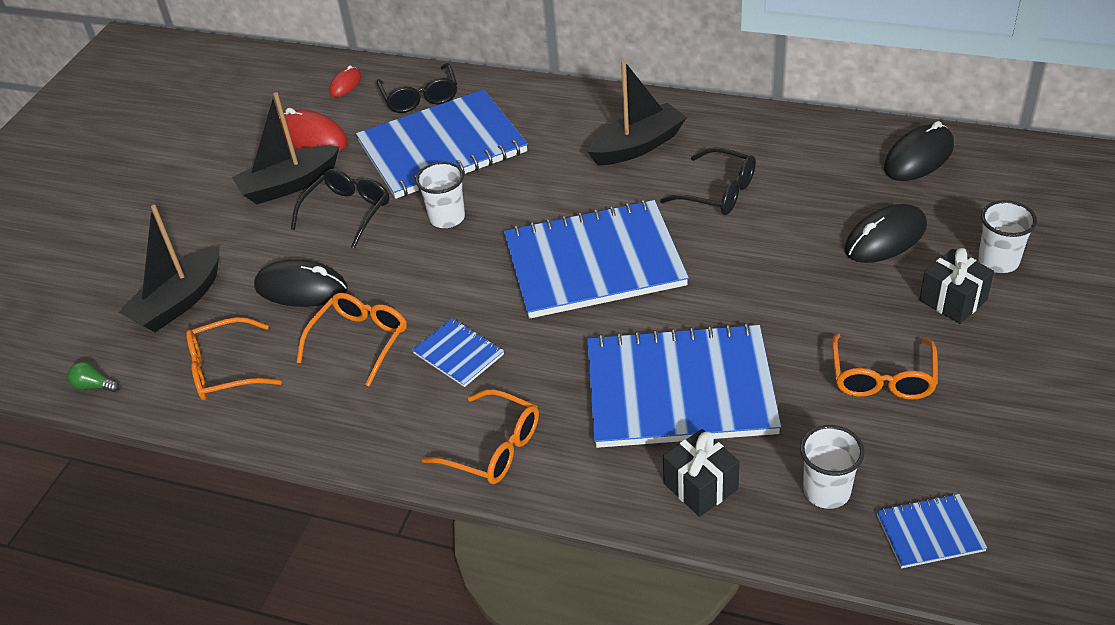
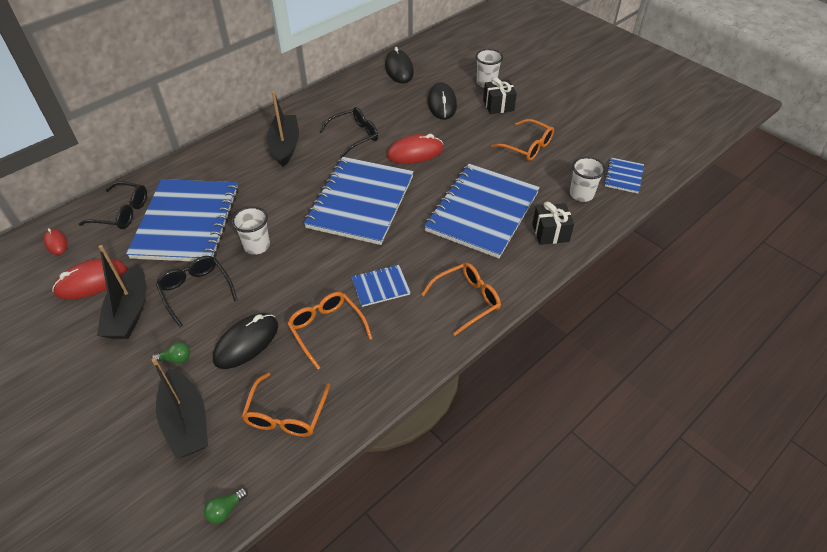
camera: 65 degrees left, 5 degrees up
none -> green light bulb [151,342,190,364]
none -> red mouse [387,134,444,164]

